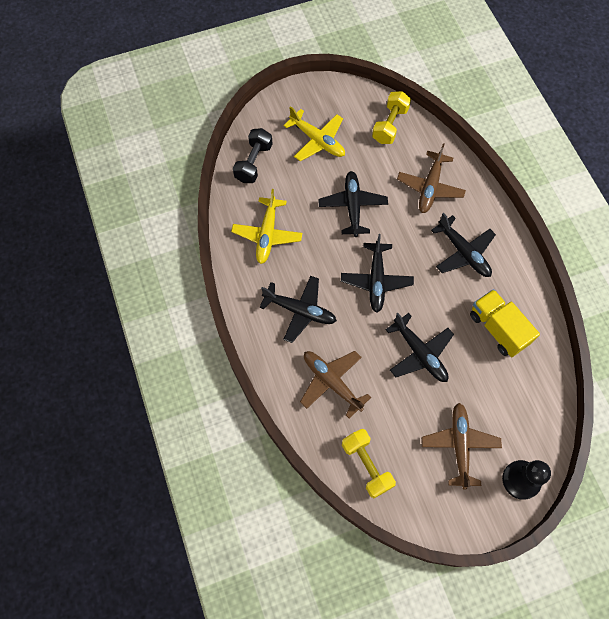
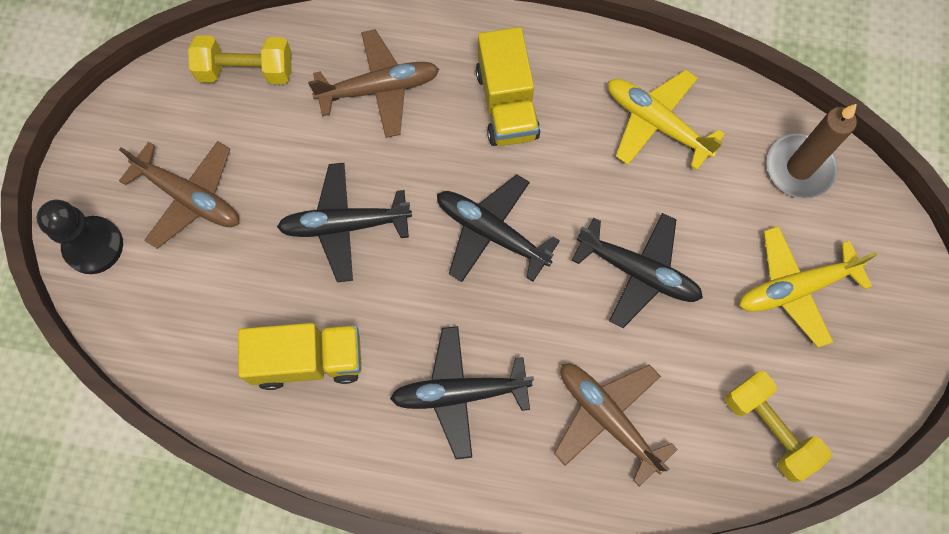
camera: 120 degrees right, 5 degrees up
black dumbbell [233,128,273,183] -> brown candle [767,104,857,199]
black plane [259,276,337,343] -> yellow truck [476,27,540,146]

